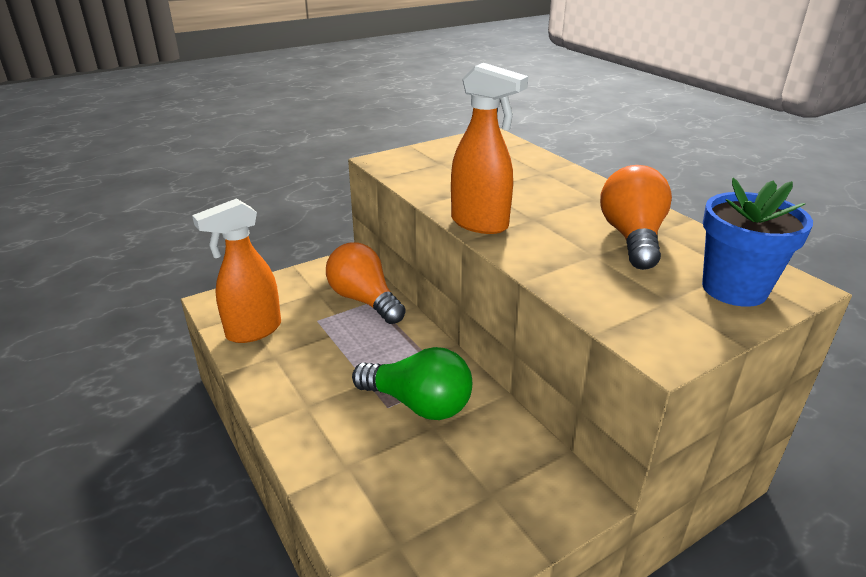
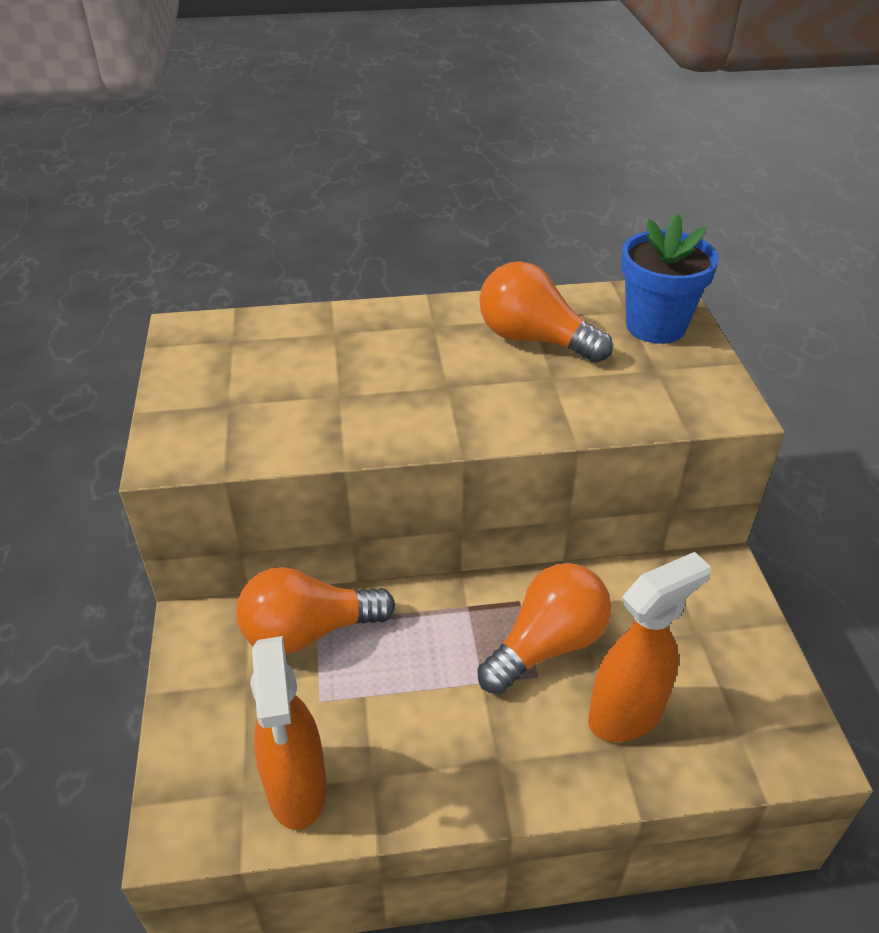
camera: 65 degrees left, 10 degrees up
green light bulb [352,347,472,420] -> orange light bulb [477,563,611,694]
orange spray bottle [451,63,528,234] -> orange spray bottle moved to [588,552,711,742]

